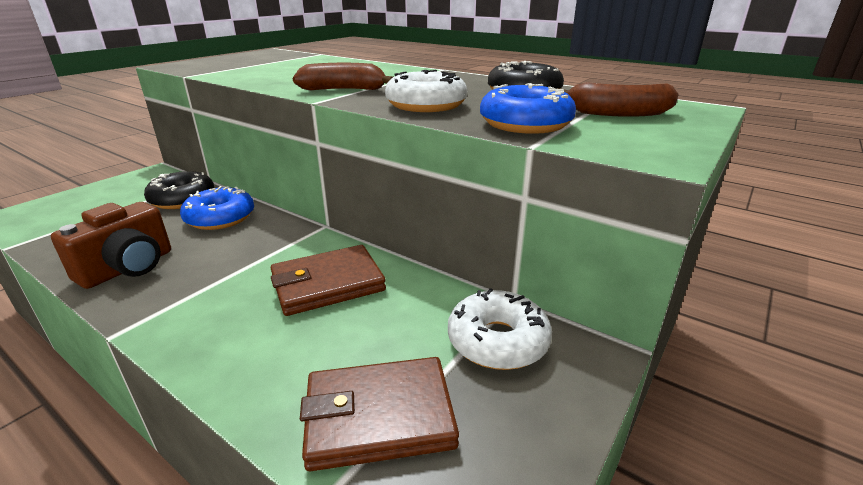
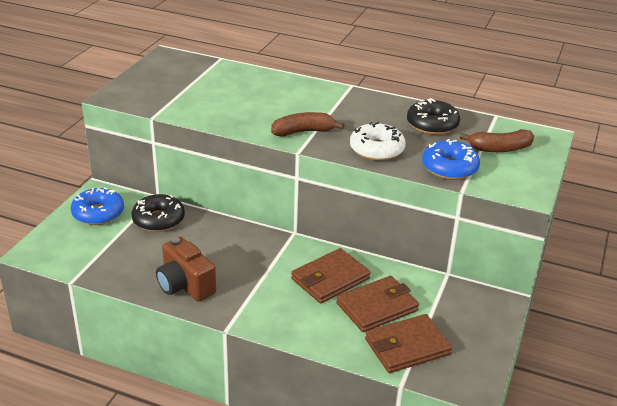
camera: 15 degrees left, 5 degrees up
brown camera [51,202,171,289] -> brown camera turned 120 degrees clockwise [156,237,216,302]
blue donut [180,186,254,230] -> blue donut moved to [71,187,124,225]
white donut [448,288,552,370] -> none
none -> brown wallet [336,276,419,332]

